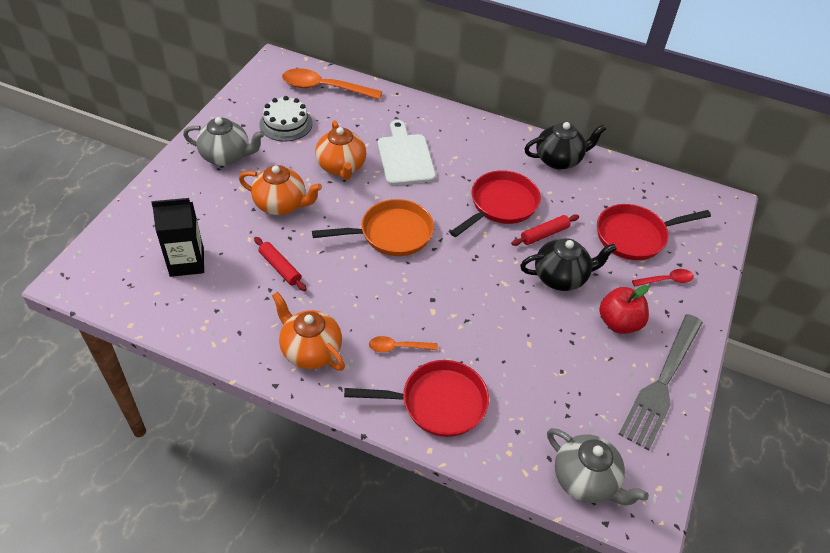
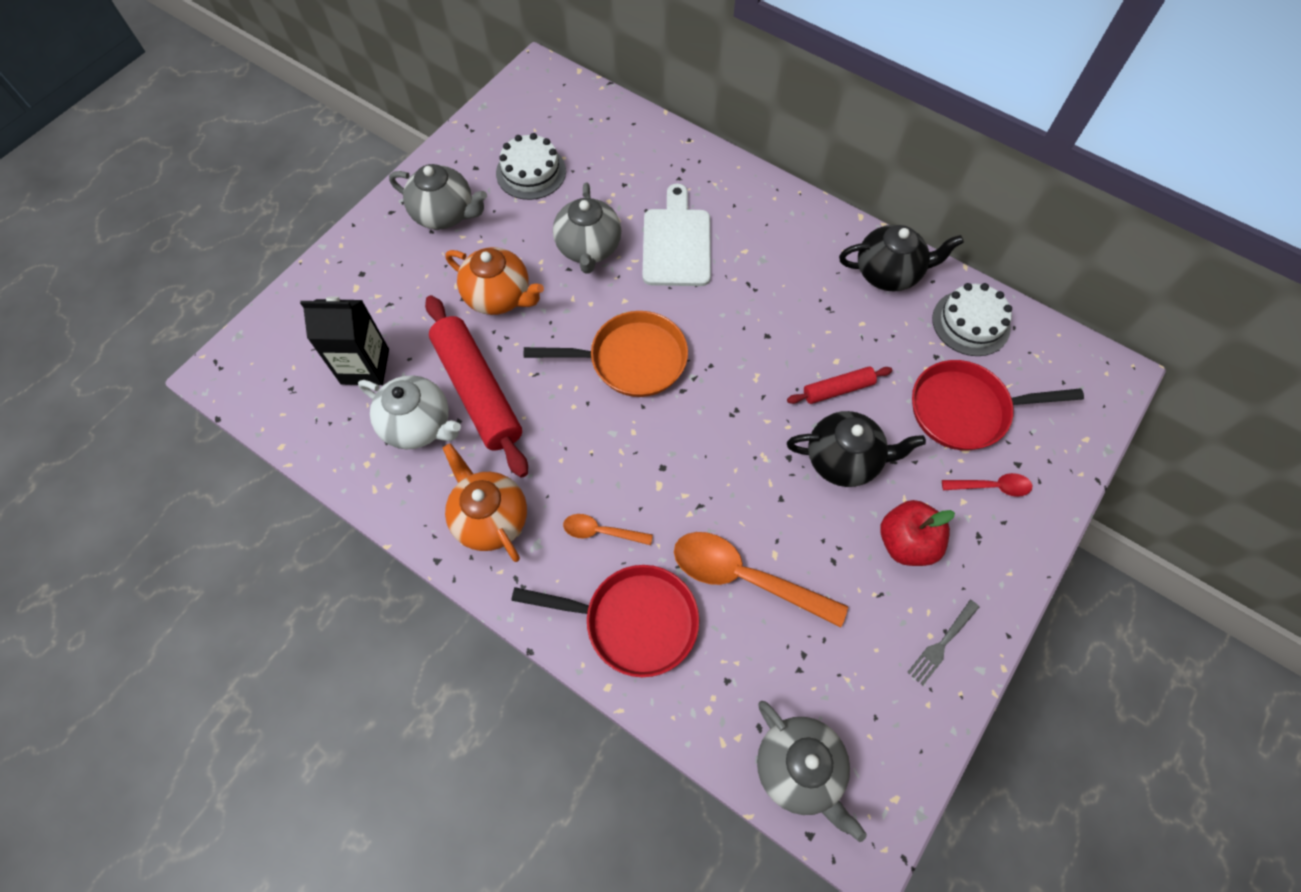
camera: 15 degrees right, 15 degrees up
red rolling pin [254,237,307,291] -> red rolling pin [425,295,528,478], size x2.01
orange spoon [282,68,382,100] -> orange spoon moved to [674,532,848,627]
orange teapot [315,120,366,180] -> grey teapot [553,183,622,274]
red pan [450,170,541,237] -> none
grey fork [618,314,703,451] -> grey fork [907,600,979,686], size x0.44
none -> white teapot [358,376,461,449]
none -> white cake [932,283,1012,356]

